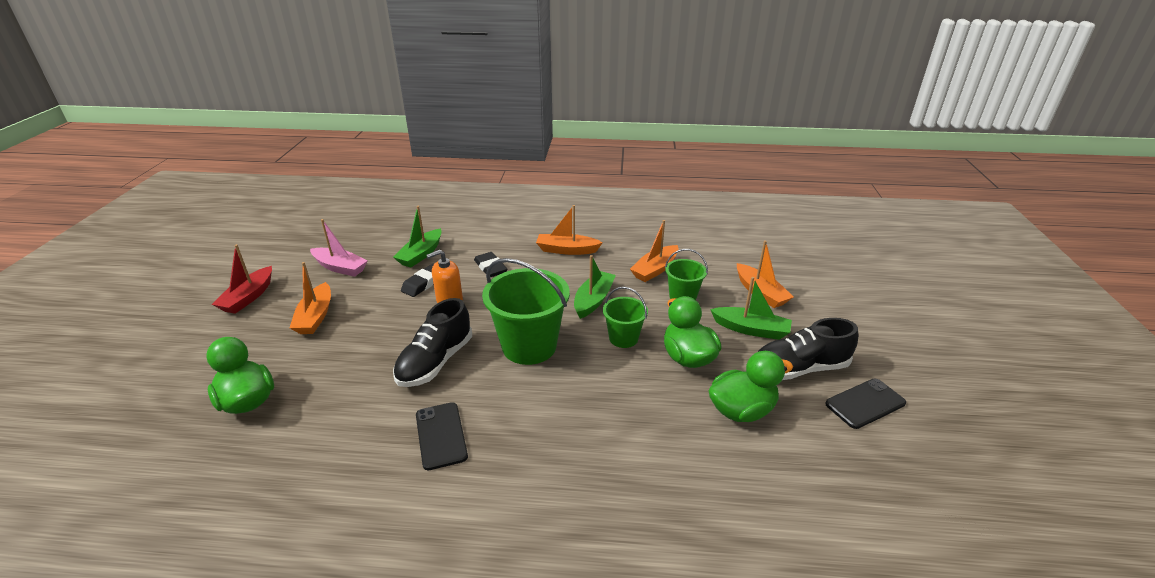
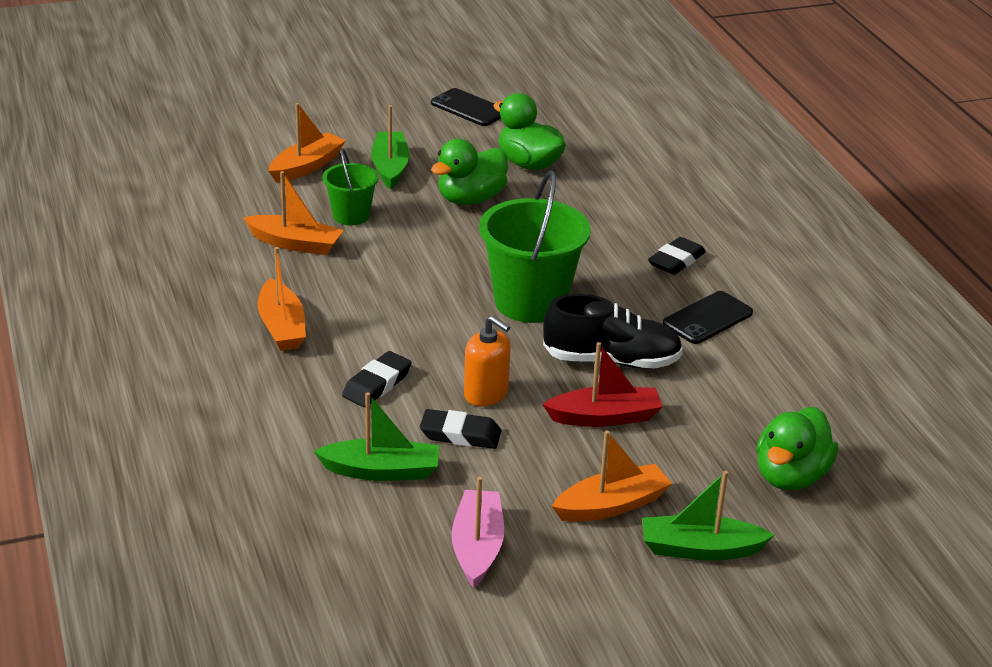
camera: 115 degrees left, 0 degrees up
red boat [212,244,272,314] -> red boat moved to [542,342,663,427]
green boat [574,255,616,319] -> green boat moved to [642,471,774,560]
green bucket [603,287,648,348] -> none
black shoe [758,318,858,380] -> none
none -> black eraser [648,237,706,275]

